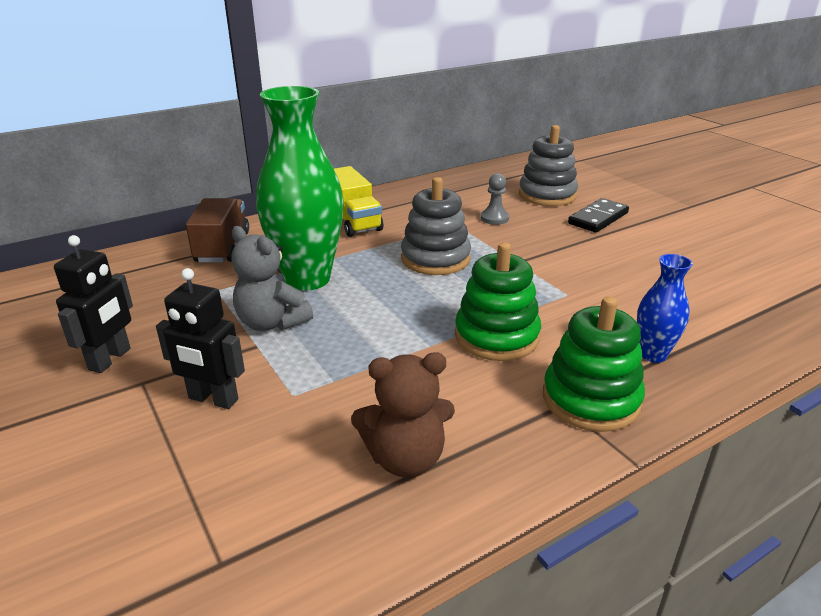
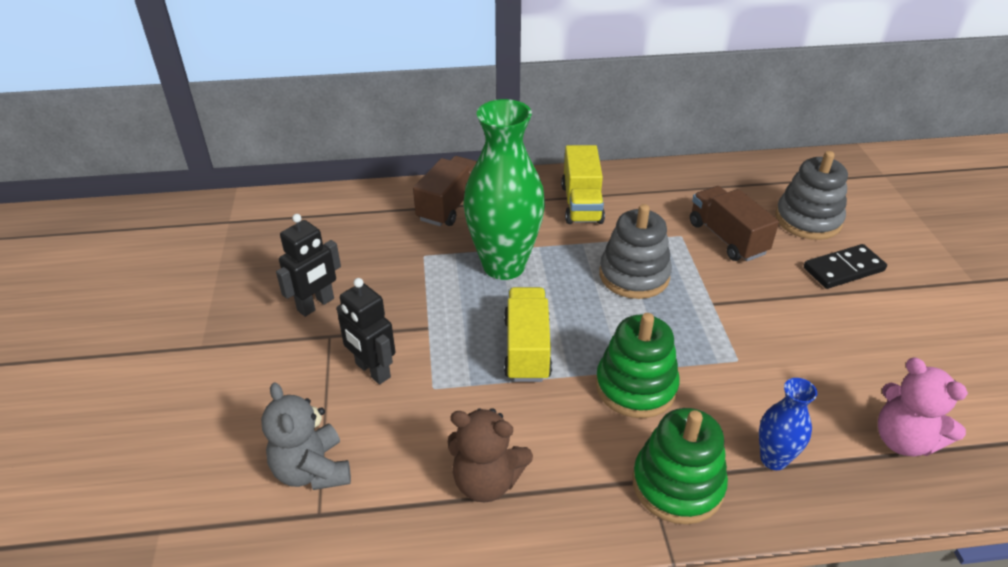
camera: 25 degrees right, 10 degrees up
grey teddy bear [231,226,313,331] -> grey teddy bear moved to [261,382,351,490]
grey pawn [481,173,509,225] -> brown truck [690,186,779,261]
none -> yellow truck [504,287,552,382]
none -> pink teddy bear [878,357,968,457]

